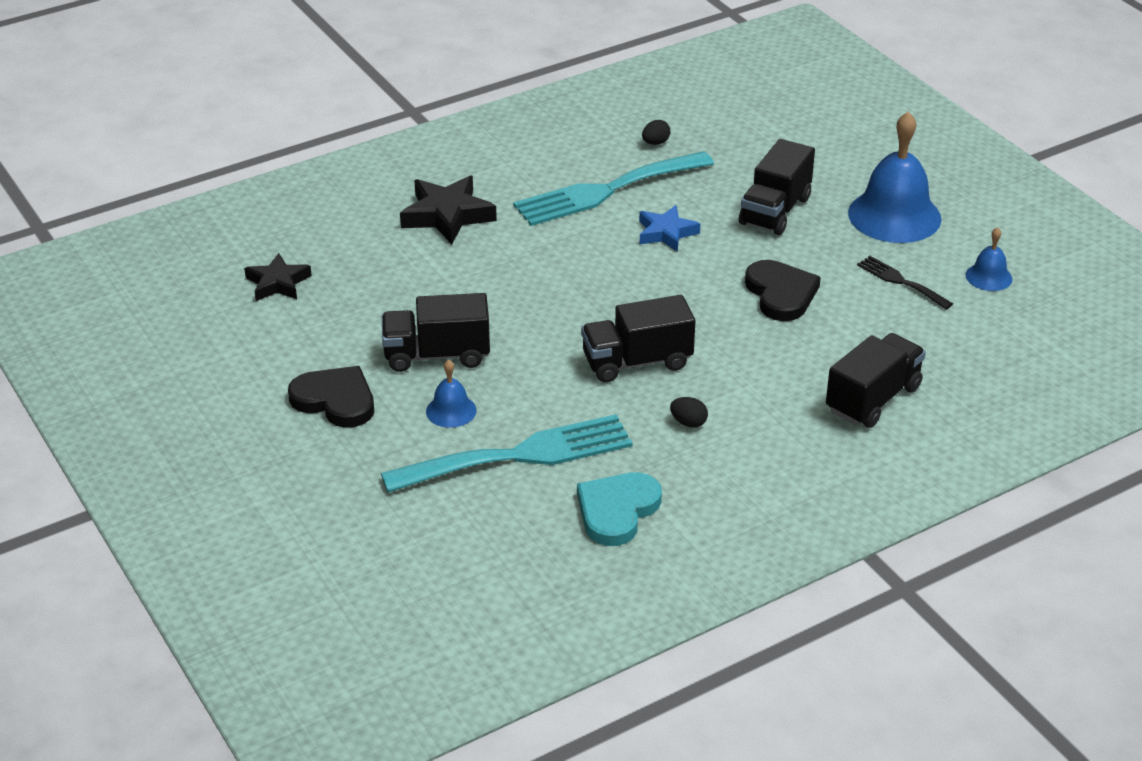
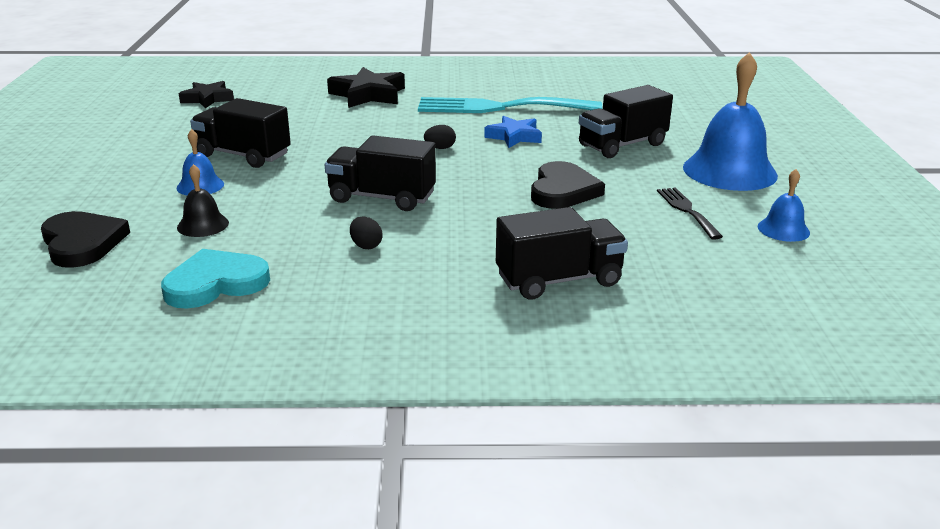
camera: 30 degrees right, 10 degrees down
black heart [288,366,374,428] -> black heart moved to [41,211,130,268]
turquoise fork [381,414,633,493] -> black bell [177,164,229,237]
black egg [642,120,671,145] -> black egg moved to [424,125,456,149]

